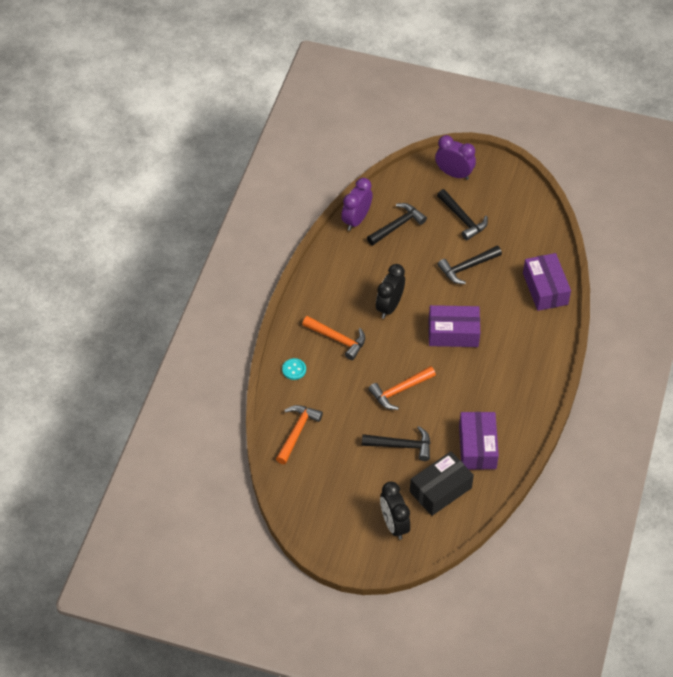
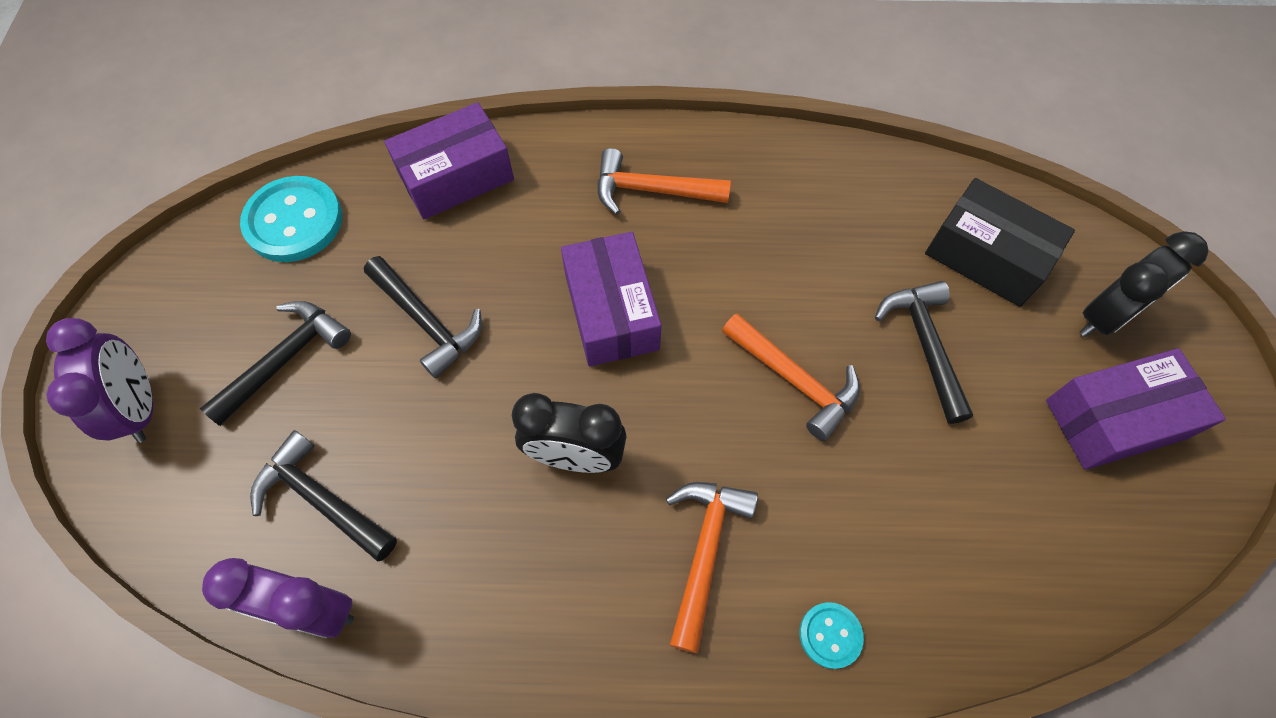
camera: 105 degrees left, 10 degrees up
orange hammer [276,405,323,464] -> orange hammer moved to [597,148,731,215]
purple clock [435,135,476,180] -> purple clock turned 150 degrees clockwise [46,318,153,443]
purple box [459,412,499,470] -> purple box moved to [1046,348,1226,470]
none -> turquoise button [240,176,342,262]

